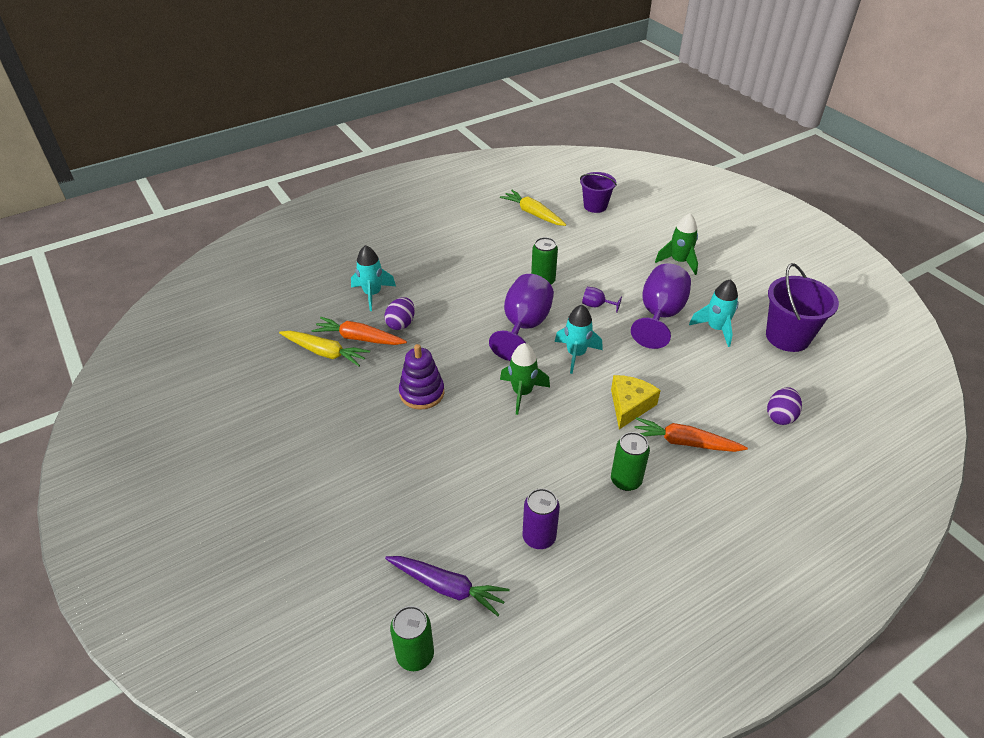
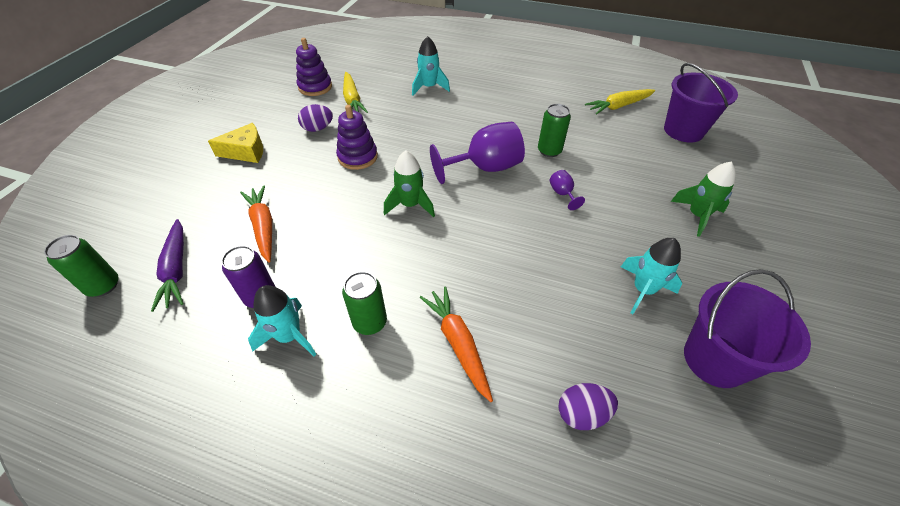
camera: 50 degrees right, 5 degrees up
orange carrot [312,317,407,345] -> orange carrot moved to [240,185,272,263]
purple egg [384,297,415,330] -> purple egg moved to [298,104,333,132]
yellow carrot [500,190,566,226] -> yellow carrot turned 120 degrees counterclockwise [585,89,656,115]
turquoise rocket [555,305,603,374] -> turquoise rocket moved to [248,285,317,357]
purple bucket [580,172,617,213] -> purple bucket [664,63,738,143], size x1.51
yellow cheese [611,375,661,430] -> yellow cheese moved to [208,123,263,163]
purple goblet [631,263,691,349] -> none
none -> purple stacking toy [296,38,332,96]

